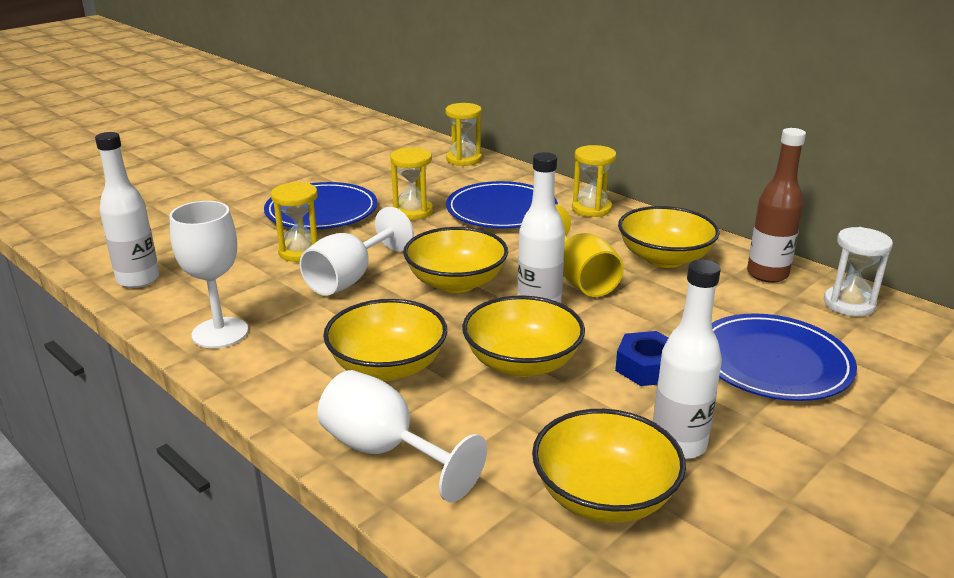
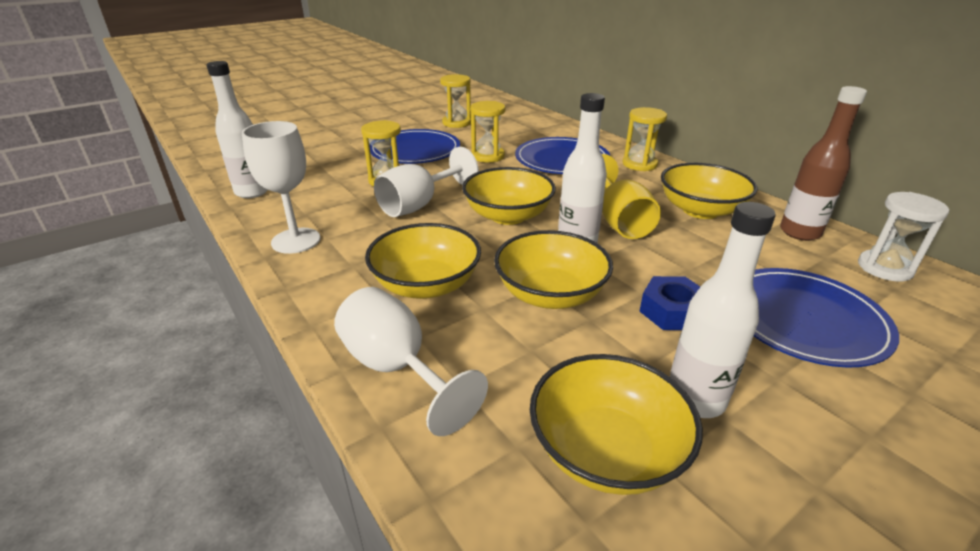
camera: 10 degrees right, 5 degrees up
yellow hourglass [445,103,482,166] -> yellow hourglass moved to [440,74,471,128]

